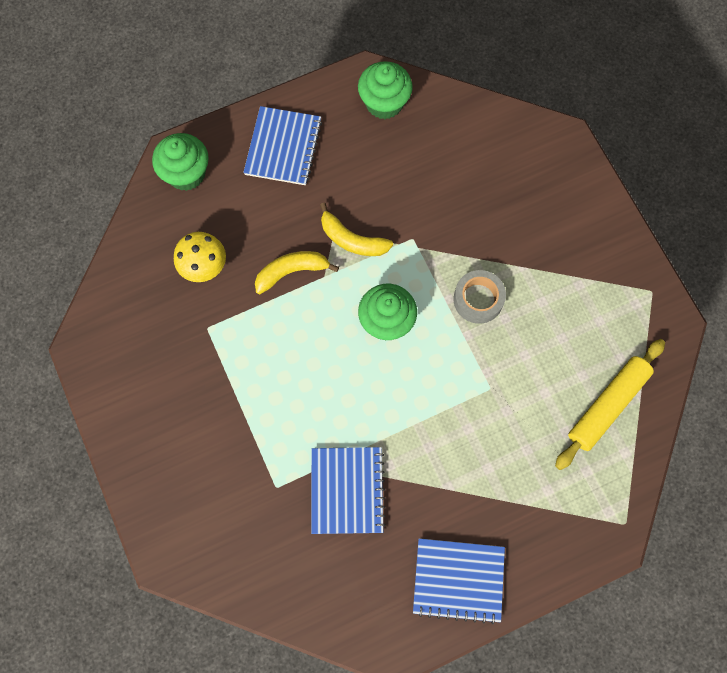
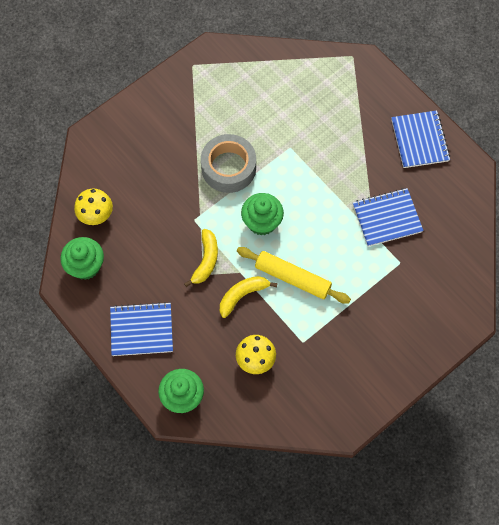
camera: 105 degrees left, 5 degrees down
yellow banana [255,251,339,294] -> yellow banana turned 90 degrees clockwise [220,276,277,318]
grey tape [454,270,506,324] -> grey tape [201,134,256,193], size x1.53
yellow rolling pin [555,339,665,470] -> yellow rolling pin moved to [237,247,351,304]
none -> yellow mushroom [74,189,113,225]

